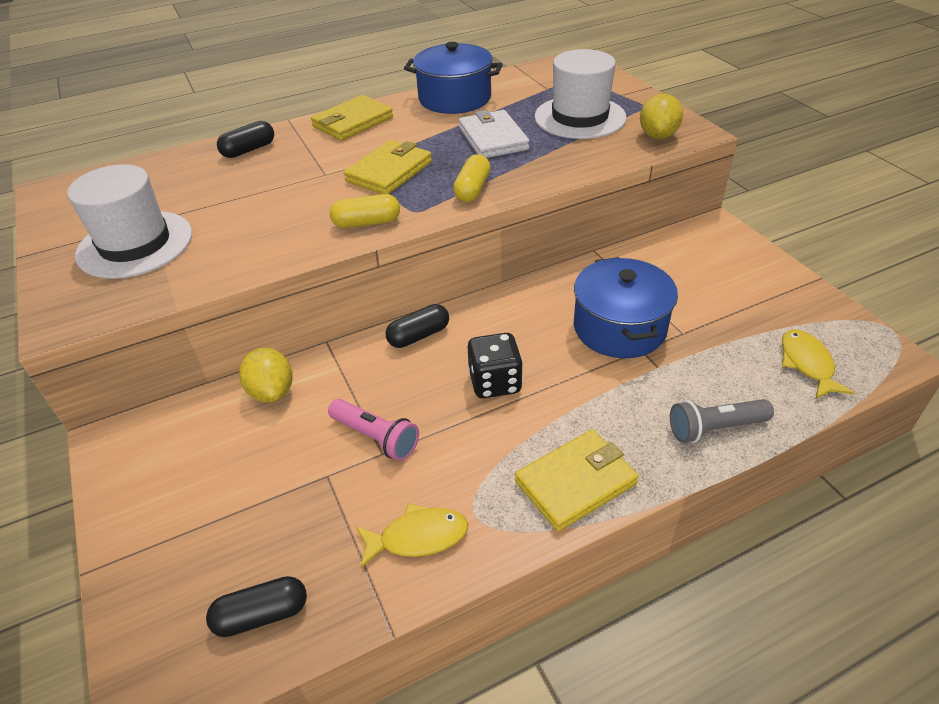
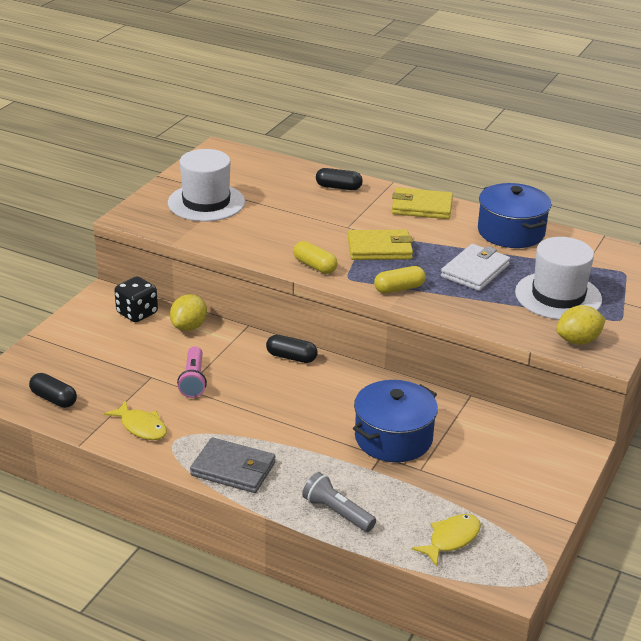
camera: 50 degrees right, 10 degrees down
black dice [468,333,523,398] -> black dice moved to [114,277,158,322]
yellow wallet [515,430,639,532] -> grey wallet [190,437,276,493]

